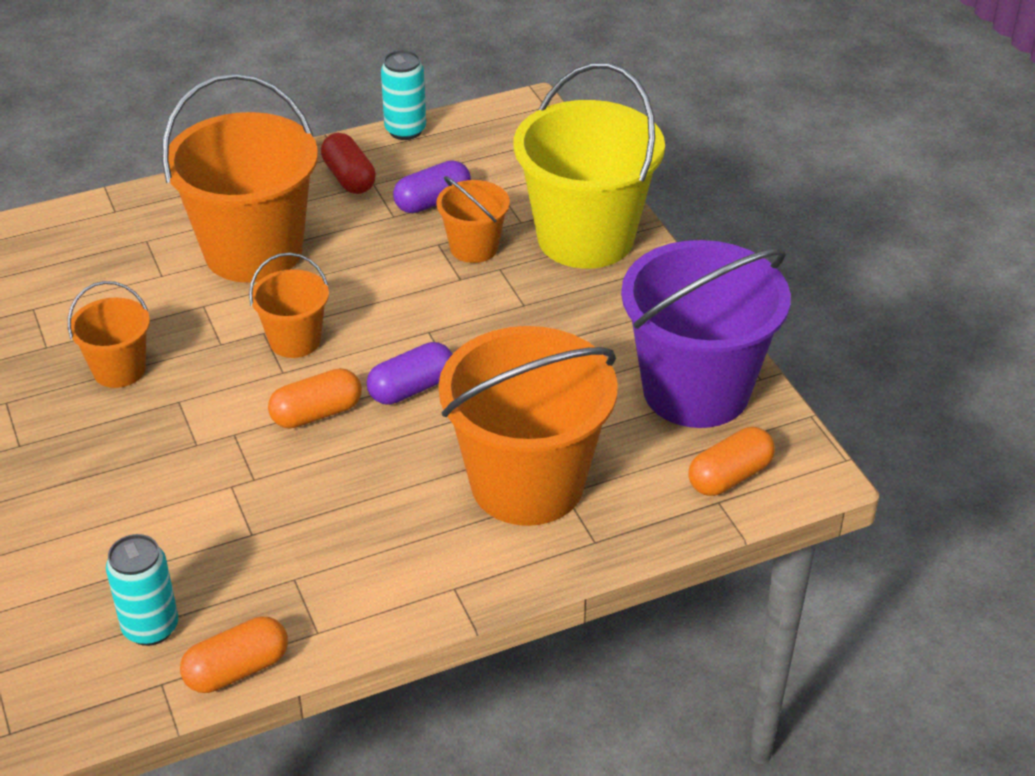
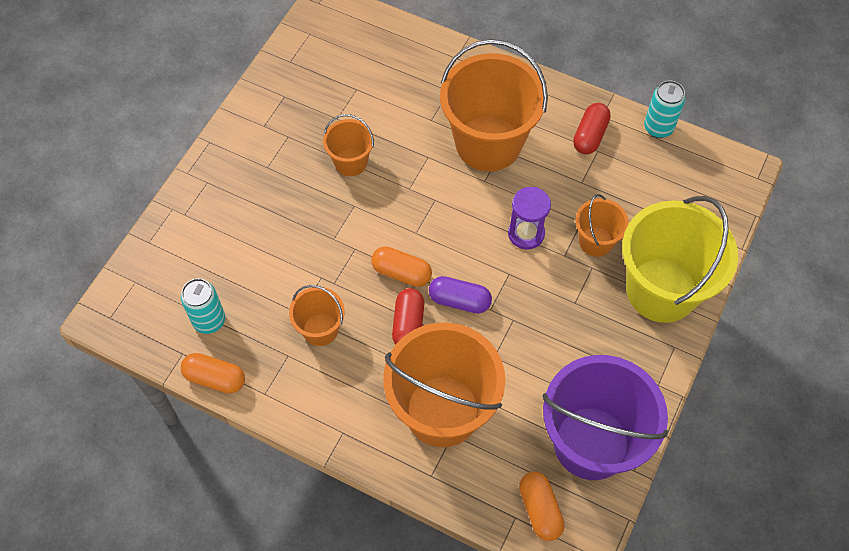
camera: 50 degrees right, 20 degrees up
orange bucket [249,253,329,358] -> orange bucket moved to [289,285,345,346]
purple capsule [393,160,471,213] -> none
orange capsule [688,427,775,496] -> orange capsule turned 60 degrees clockwise [519,472,564,541]
none -> red capsule [392,288,424,345]
none -> purple hourglass [508,187,551,250]

